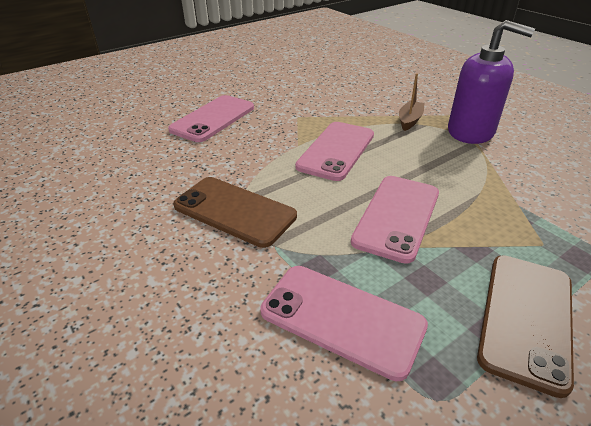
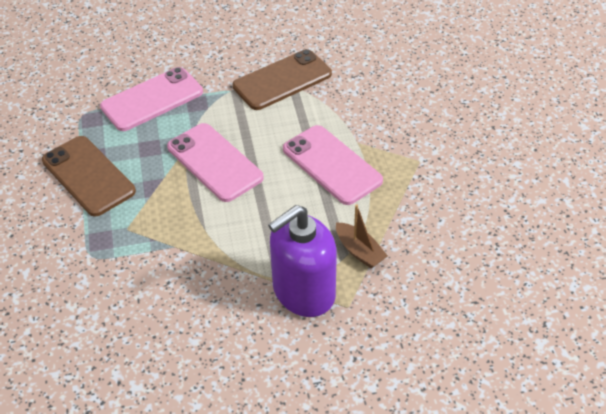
camera: 115 degrees right, 10 degrees up
pink phone [168,95,254,142] -> none

